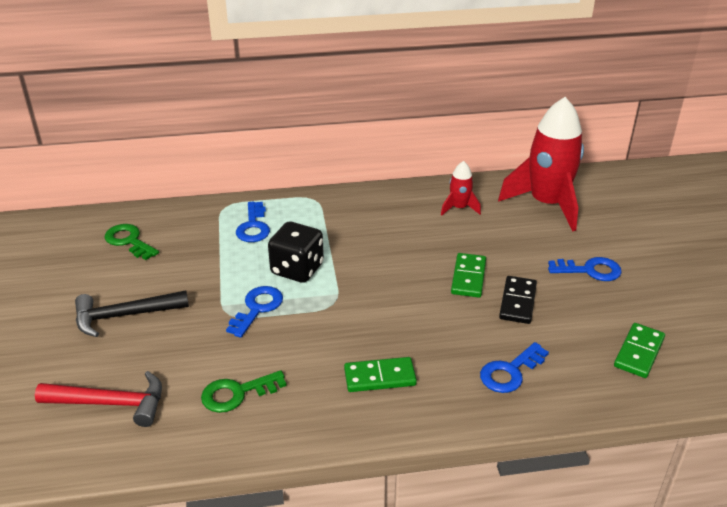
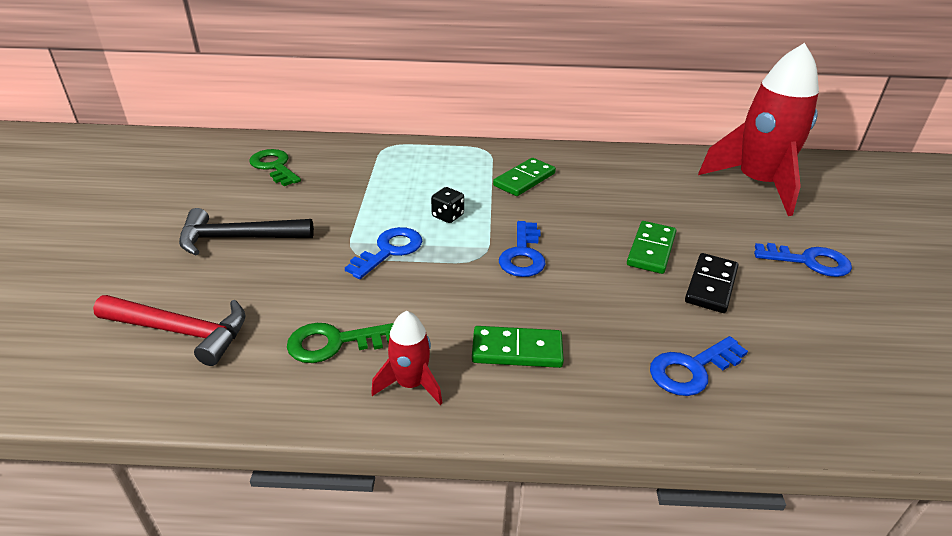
camera: 10 degrees right, 0 degrees up
blue key [236,202,270,242] -> blue key moved to [499,221,545,277]
black dice [268,222,324,283] -> black dice [431,187,464,223], size x0.51
red rocket [441,161,481,216] -> red rocket moved to [371,311,442,405]
green domino [614,323,665,378] -> green domino moved to [493,158,556,196]

